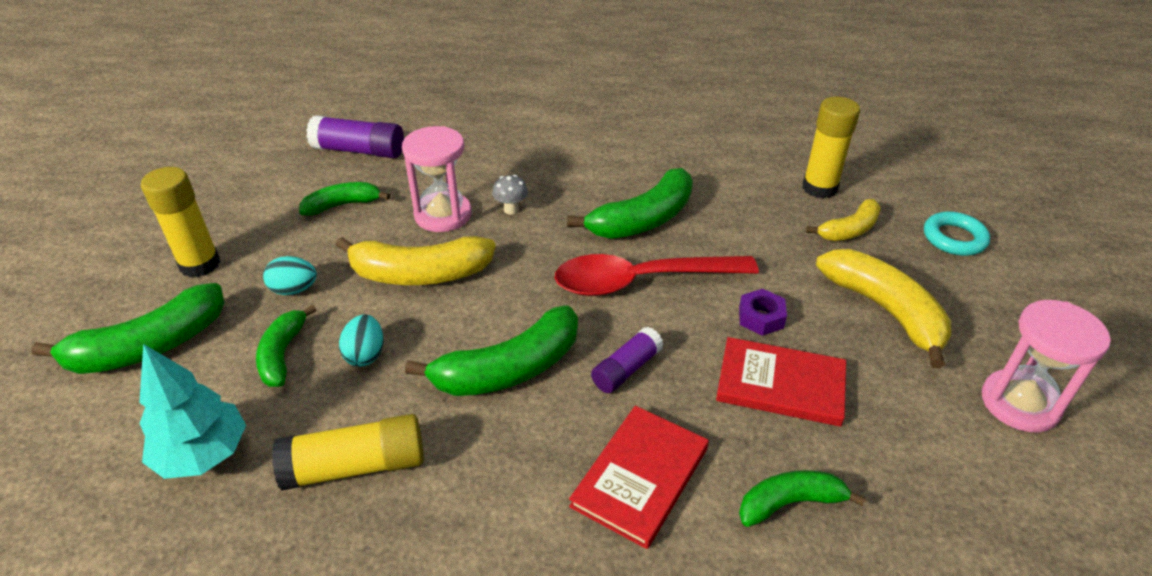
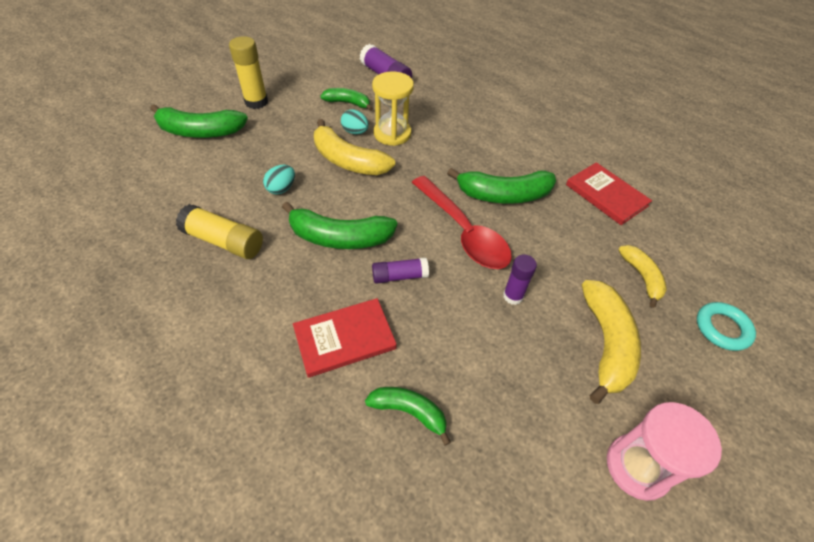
camera: 35 degrees right, 10 degrees up
turquoise tree [139,344,246,479] -> none
green banana [256,305,316,387] -> none
turquoise egg [263,256,317,295] -> turquoise egg moved to [341,109,369,134]
pink hourglass [402,126,472,232] -> yellow hourglass [372,71,414,146]
grey mushroom [492,175,528,214] -> none
red spoon [555,254,759,296] -> red spoon turned 150 degrees counterclockwise [412,176,512,269]
red book [716,337,846,427] -> red book moved to [566,162,652,225]
purple nut [739,289,787,336] -> purple glue stick [503,255,537,305]
yellow glue stick [802,97,860,199] -> none
yellow banana [806,199,881,241] -> yellow banana turned 105 degrees counterclockwise [618,245,667,308]

